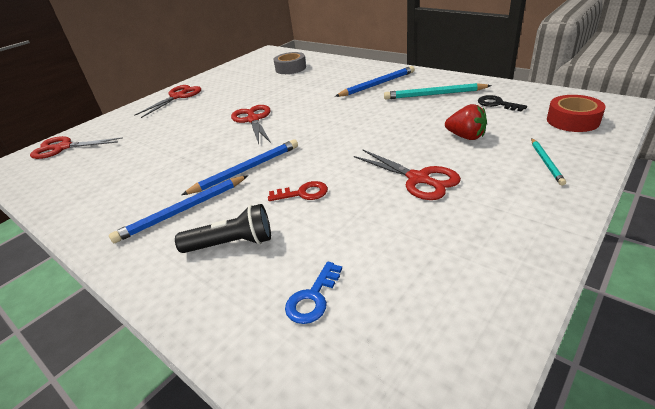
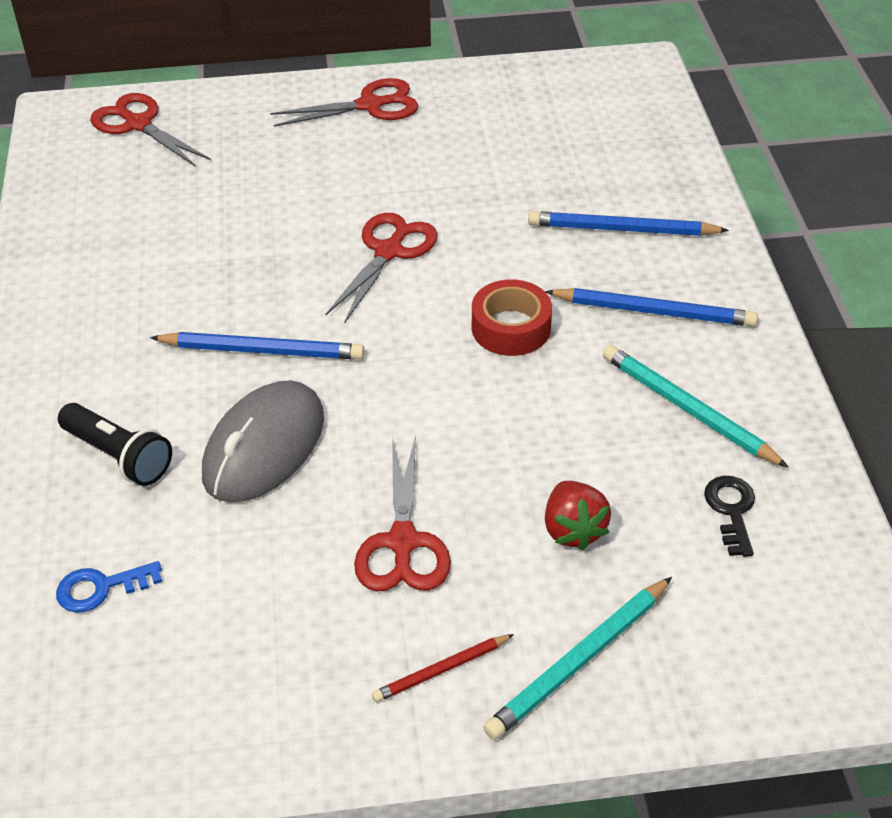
camera: 40 degrees right, 10 degrees up
blue pencil [109,175,248,243] -> blue pencil moved to [528,211,729,236]
red key [268,181,328,201] -> grey mouse [202,380,324,502]
grey tape [274,52,306,74] -> none
turquoise pencil [531,138,566,186] -> turquoise pencil [483,577,672,740], size x1.69
red tape [547,95,606,132] -> red tape moved to [472,279,552,356]
none -> red pencil [372,634,514,702]

